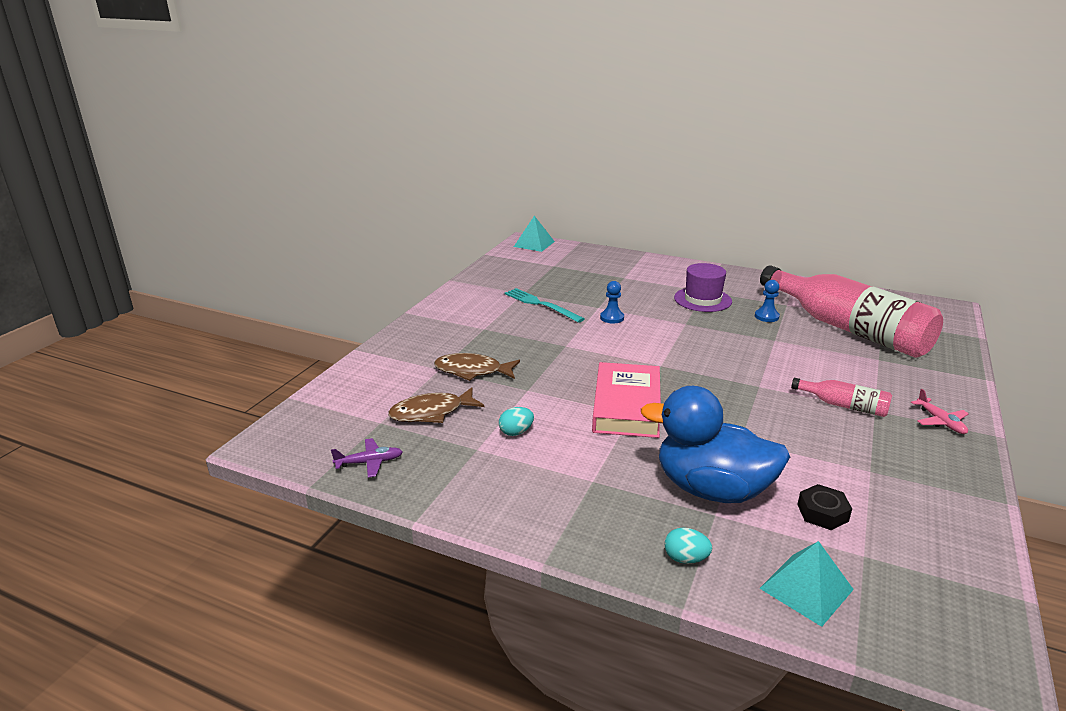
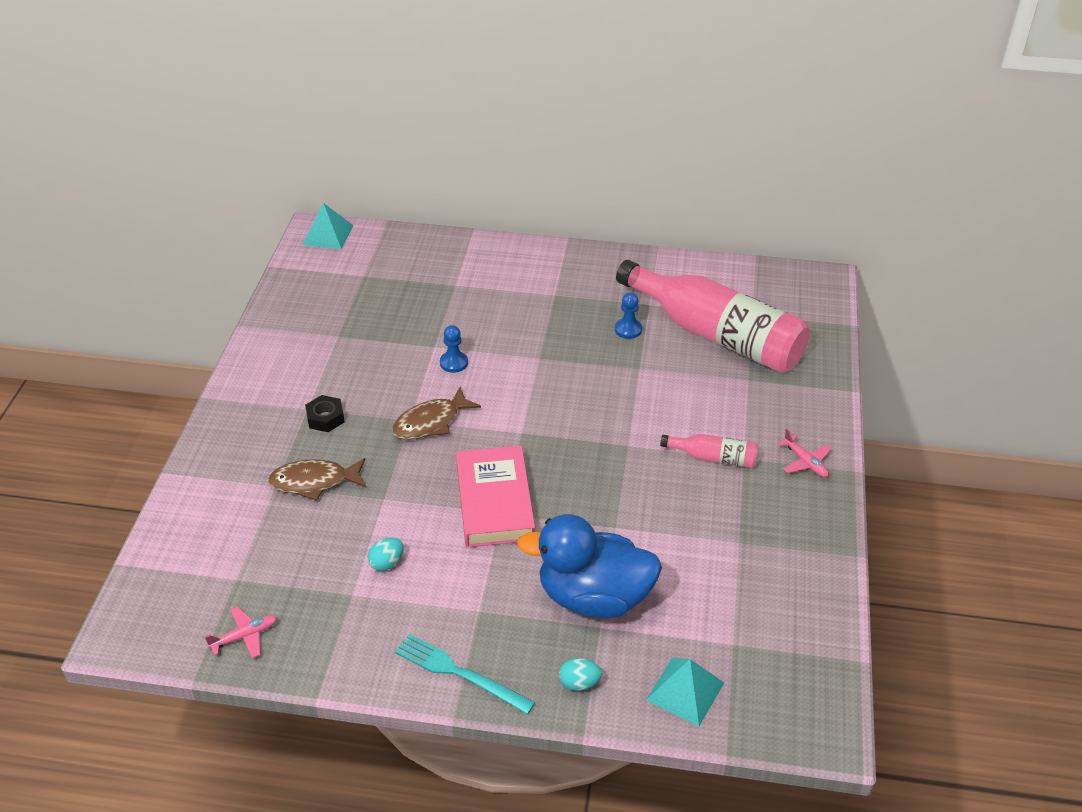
camera: 15 degrees left, 15 degrees up
purple plane [331,438,403,477] -> pink plane [205,607,277,658]
brown fish [388,387,484,423] -> brown fish moved to [392,387,481,440]
turquoise fork [505,288,585,323] -> turquoise fork moved to [395,634,535,714]
purple hat [674,263,732,312] -> none
black nut [797,484,852,530] -> black nut moved to [305,395,345,432]

